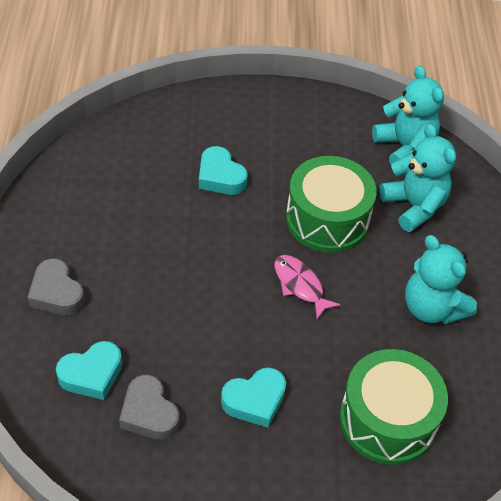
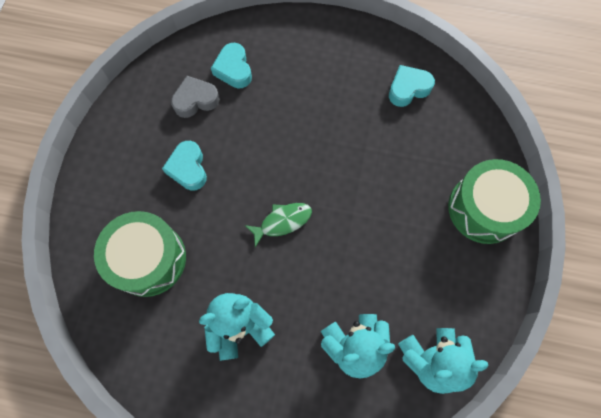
camera: 105 degrees right, 20 degrees up
grey heart [27,259,85,315] -> none
turquoise heart [199,146,248,195] -> turquoise heart moved to [389,65,435,107]
pink fish [274,255,341,319] -> green fish [245,203,312,247]
green drum [286,156,377,253] -> green drum moved to [448,159,541,244]

